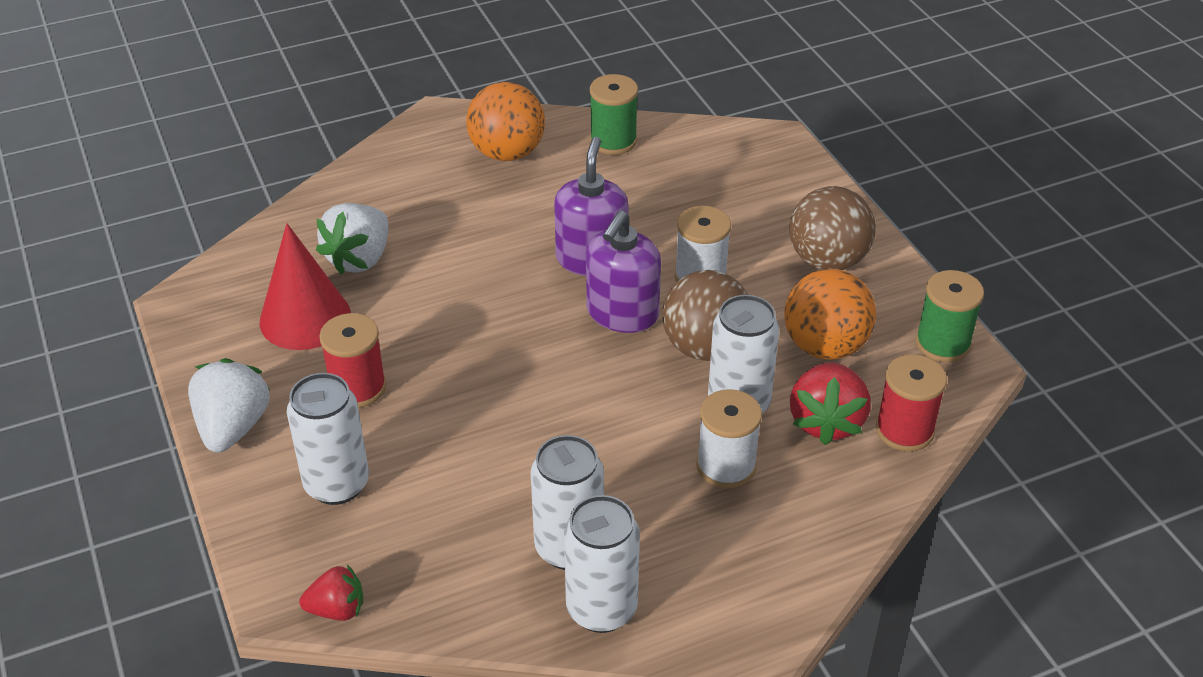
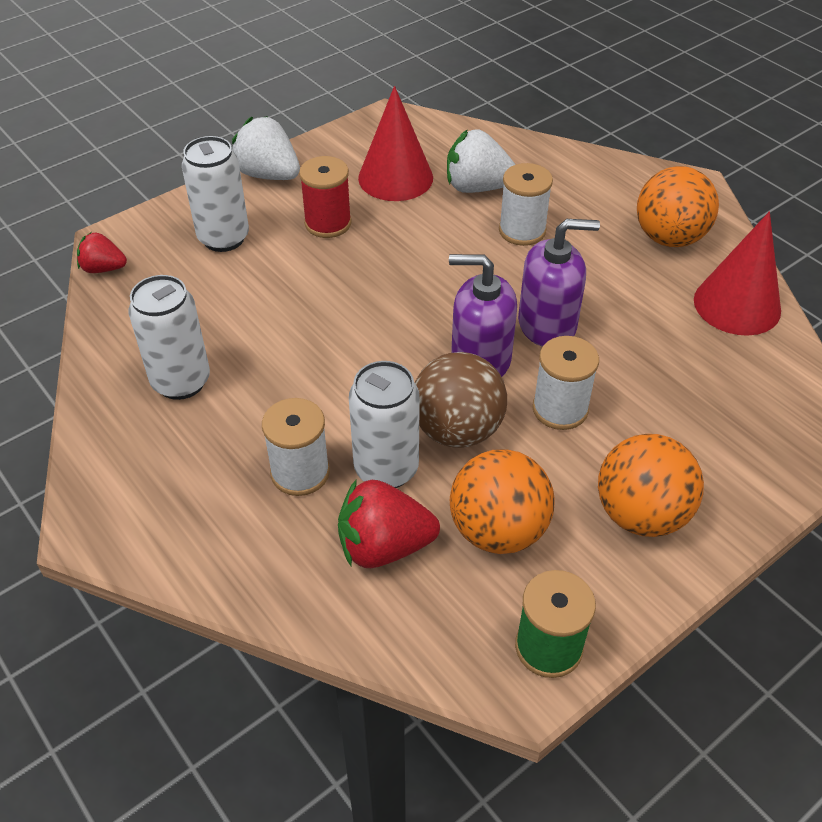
camera: 75 degrees right, 5 degrees up
white strawberry [188,358,271,453] -> white strawberry turned 135 degrees counterclockwise [232,116,300,180]
red strawberry [299,565,363,621] -> red strawberry turned 120 degrees clockwise [77,232,127,273]
white can [564,495,640,633] -> none
green spool [590,74,638,155] -> red cone [694,211,781,336]
brown ball [790,186,876,270] -> orange ball [598,434,704,537]
red spool [876,354,947,452] -> none
none -> white spool [499,163,553,246]

